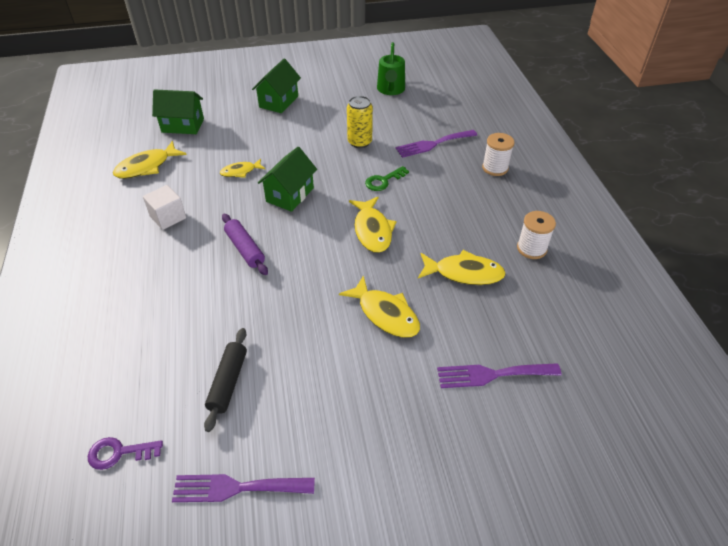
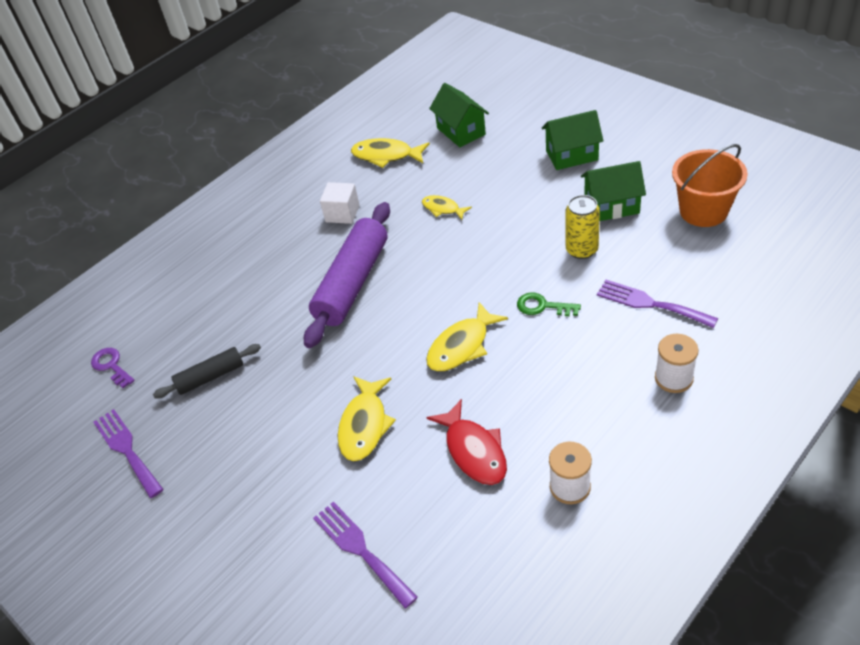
camera: 60 degrees right, 0 degrees up
purple rolling pin [222,214,268,275] -> purple rolling pin [304,202,390,348], size x1.88
green house [258,147,317,212] -> green house moved to [581,161,646,221]
green watering can [377,42,405,95] -> orange bucket [672,144,748,227]
yellow fish [418,250,506,285] -> red fish [426,399,507,485]

